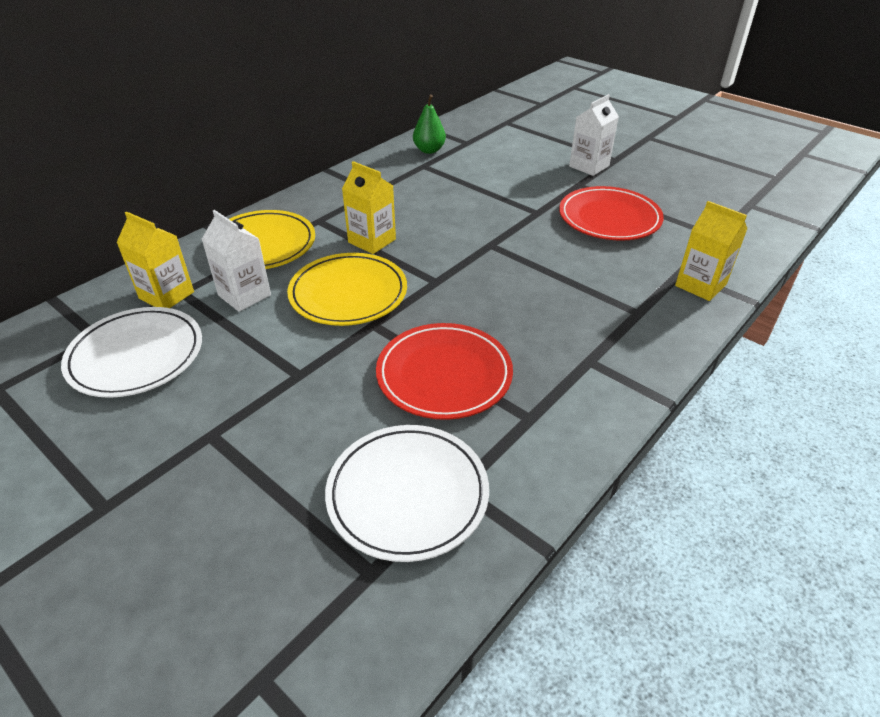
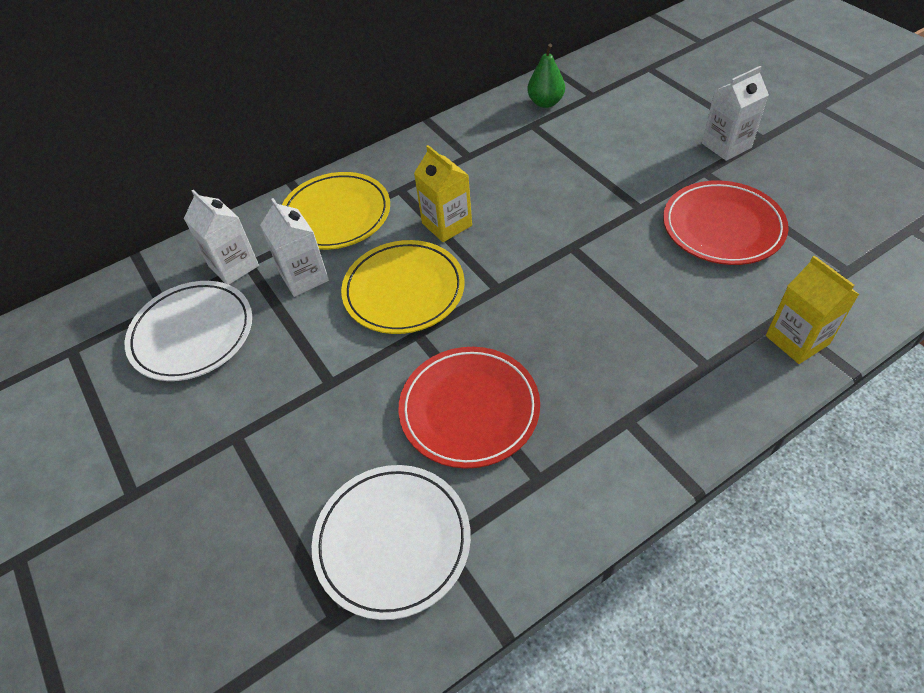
camera: 20 degrees right, 10 degrees up
yellow carton [116,211,194,308] -> white carton [184,190,259,285]

